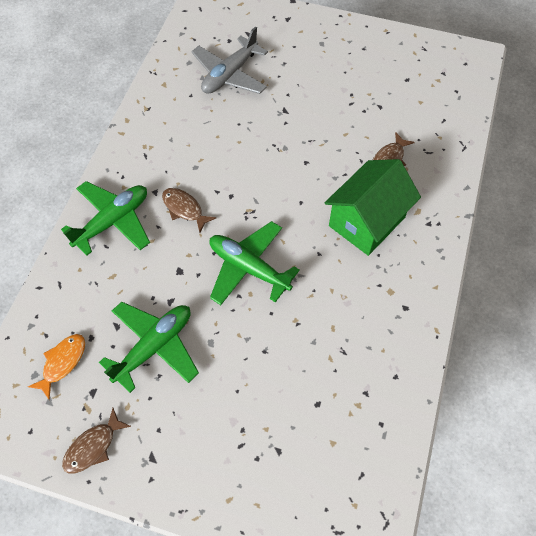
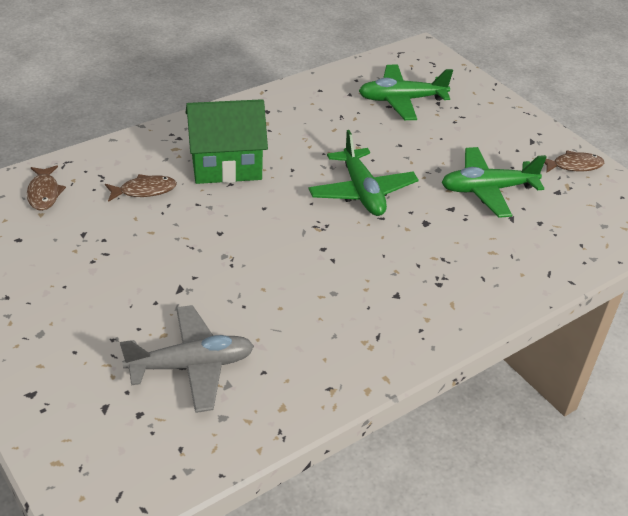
camera: 145 degrees left, 20 degrees down
orange fish [28,334,85,400] -> none
green plane [61,181,150,256] -> green plane moved to [359,65,453,120]
brown fish [162,188,216,233] -> brown fish moved to [27,165,66,211]

